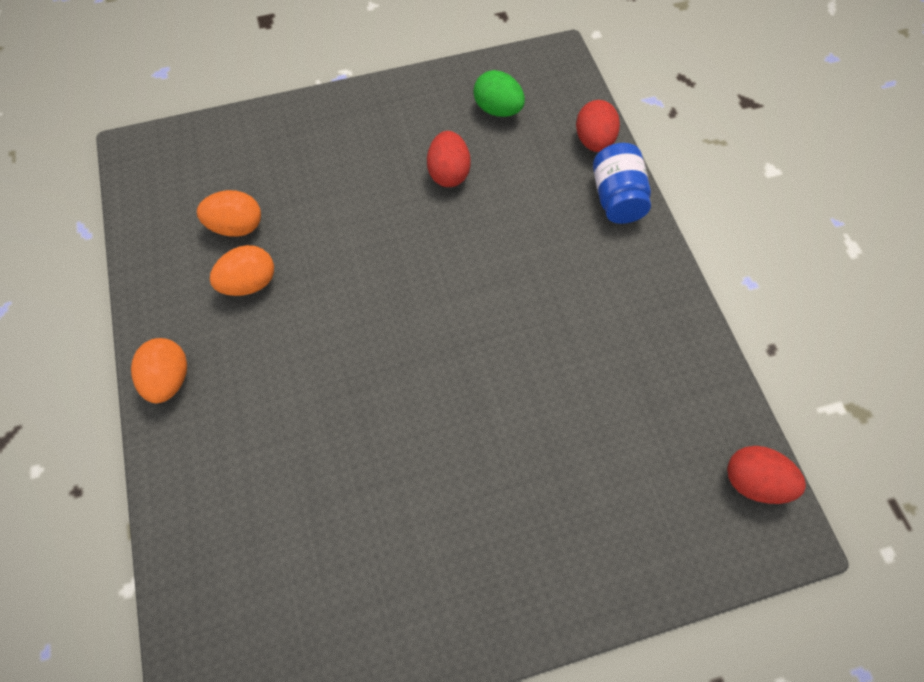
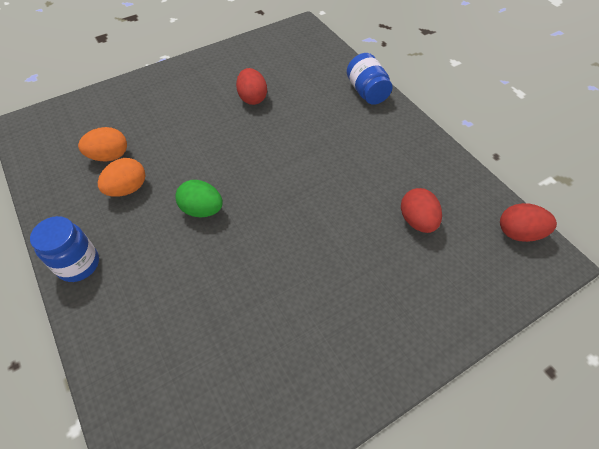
camera: 15 degrees left, 10 degrees down
orange egg [131,338,187,403] -> blue jar [30,216,99,282]
green egg [473,70,525,117] -> green egg moved to [175,180,223,218]
red egg [576,100,620,152] -> red egg moved to [401,188,442,233]

